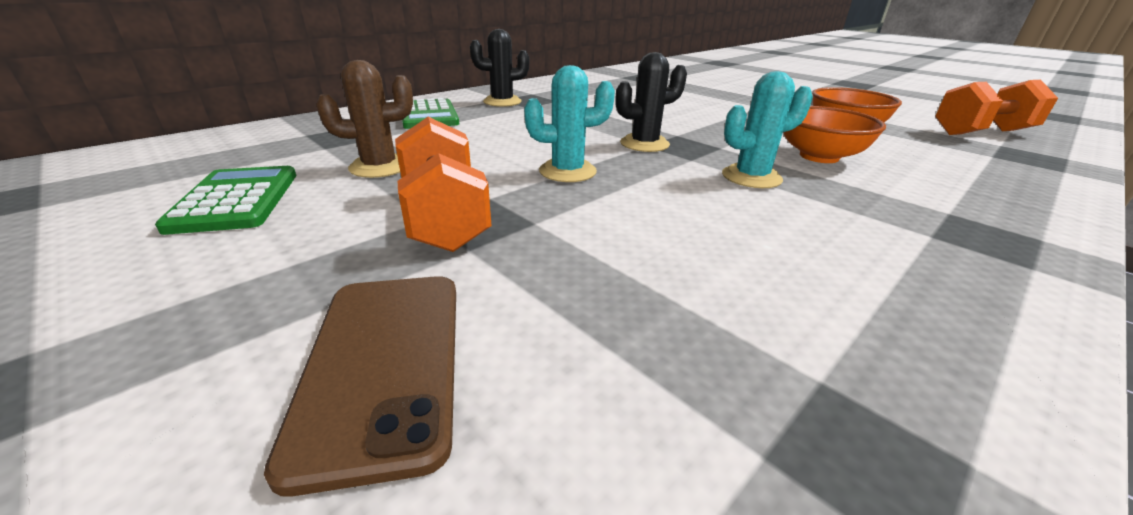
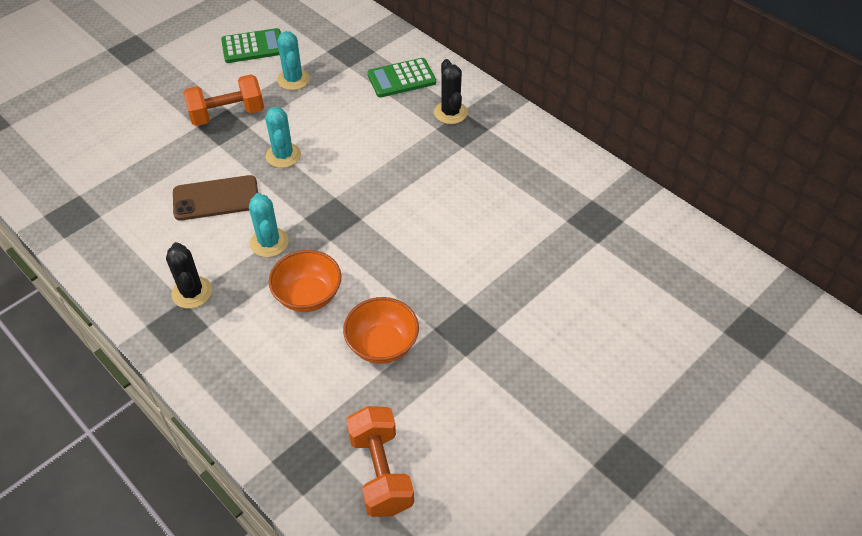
camera: 90 degrees right, 20 degrees up
brown phone [264,276,456,497] -> brown phone moved to [173,175,258,221]
brown cactus [316,60,413,178] -> turquoise cactus [277,31,310,90]
black cactus [616,52,687,152] -> black cactus moved to [166,242,212,309]

